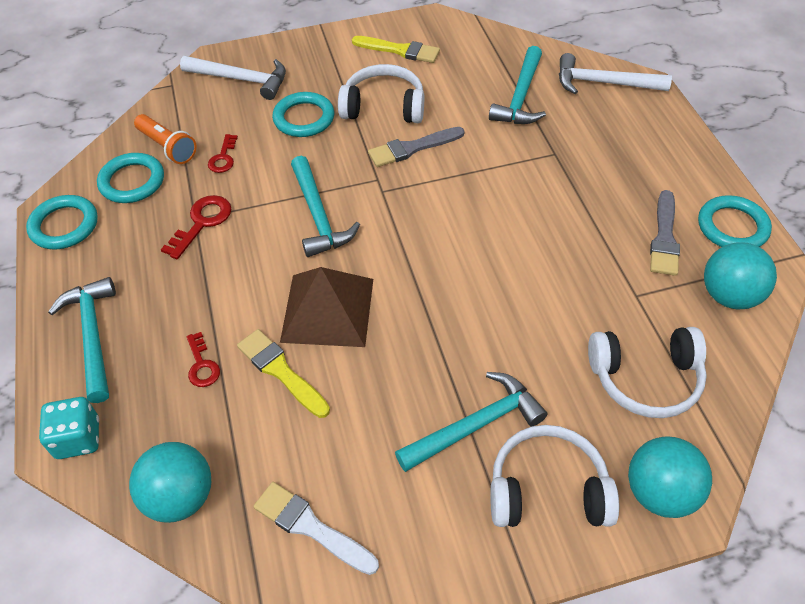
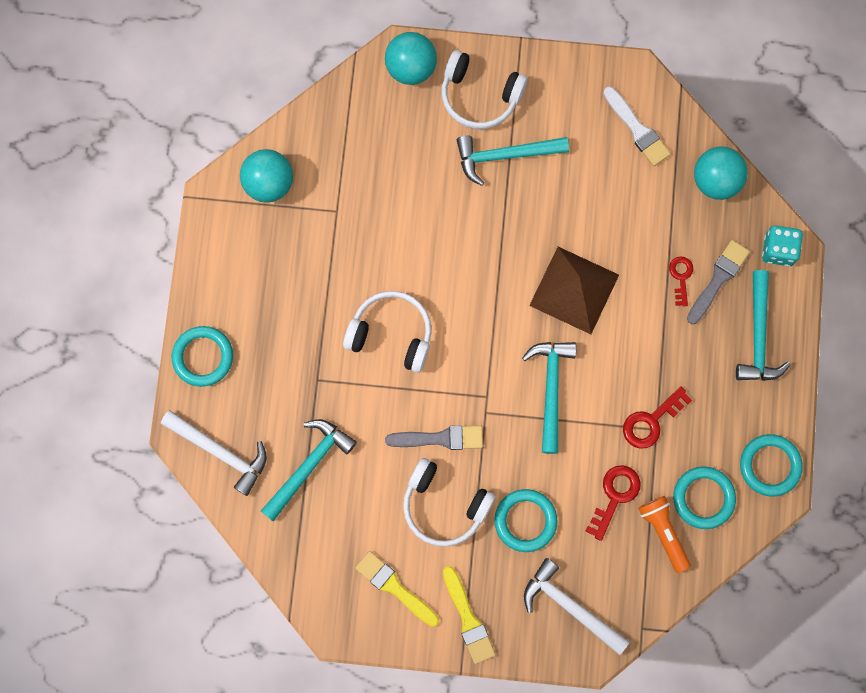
camera: 160 degrees left, 25 degrees up
red key [208,134,238,173] -> red key [585,465,641,541], size x1.51
yellow brush [237,329,330,418] -> yellow brush moved to [443,566,496,664]
white headphones [588,327,707,418] -> white headphones moved to [343,291,432,373]
grey brush [650,190,680,276] -> grey brush moved to [687,240,750,324]
turquoise ring [698,195,772,247] -> turquoise ring moved to [172,326,233,387]

